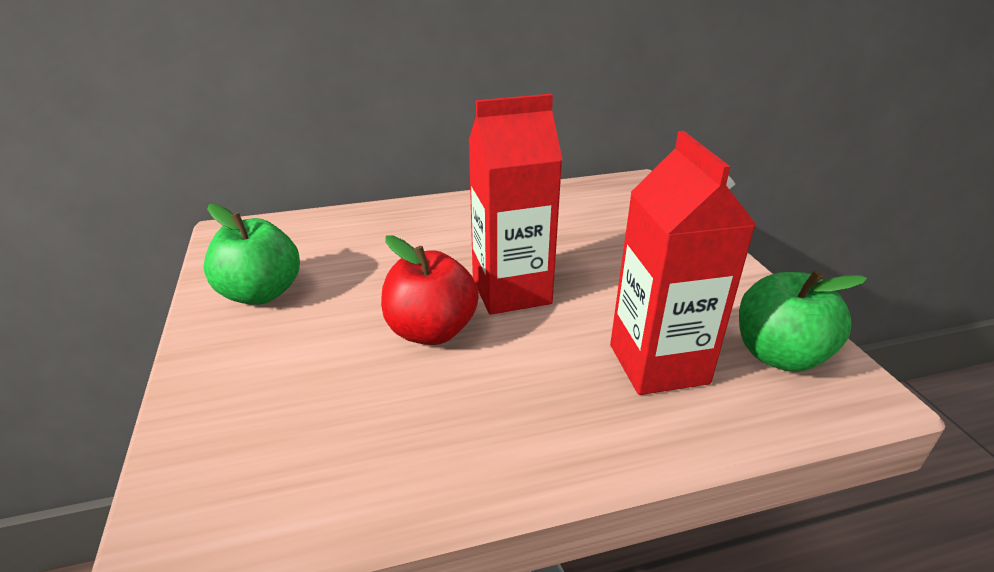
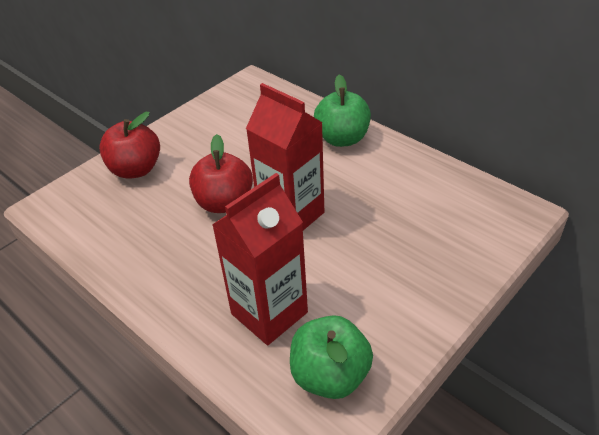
camera: 60 degrees right, 10 degrees up
green apple [203,204,300,305] -> green apple moved to [314,74,371,147]
none -> red apple [99,112,160,179]

